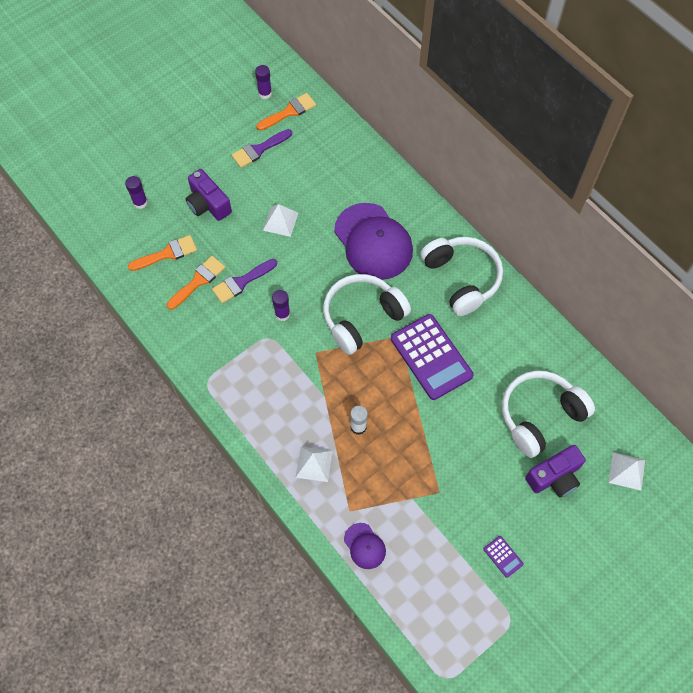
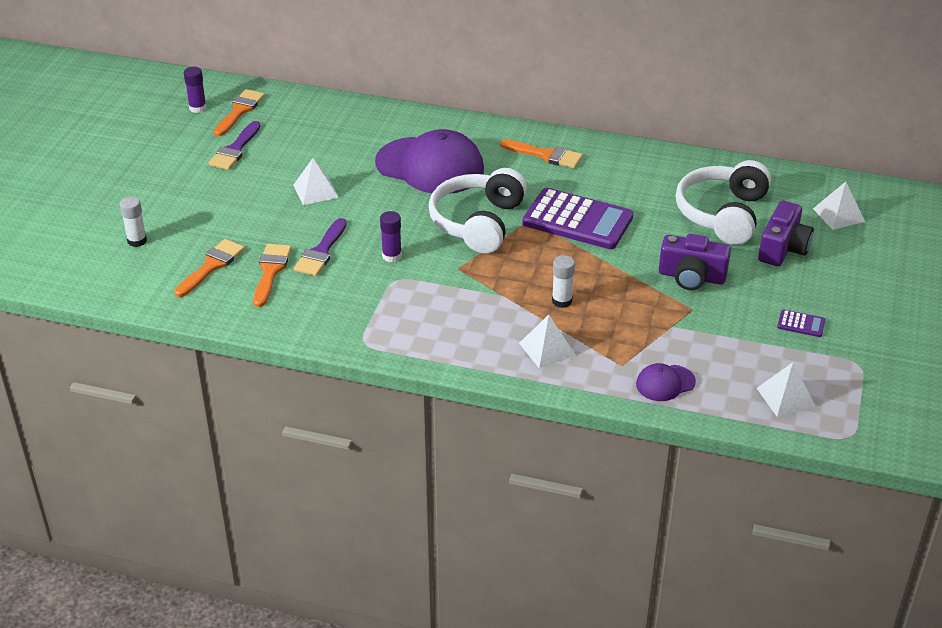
camera: 35 degrees left, 25 degrees down
purple glue stick [125,176,148,209] -> white glue stick [120,196,147,247]
purple camera [186,169,232,221] -> purple camera moved to [659,234,731,290]
purple cap [344,523,386,569] -> purple cap turned 135 degrees clockwise [636,363,696,401]
white headphones [420,237,503,316] -> orange brush [500,139,583,169]
none -> white pyramid [757,363,816,417]

